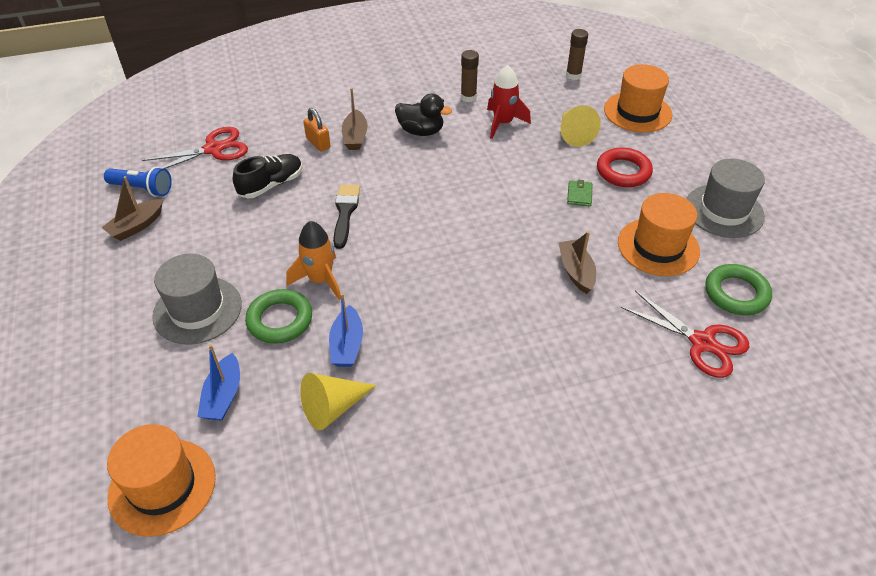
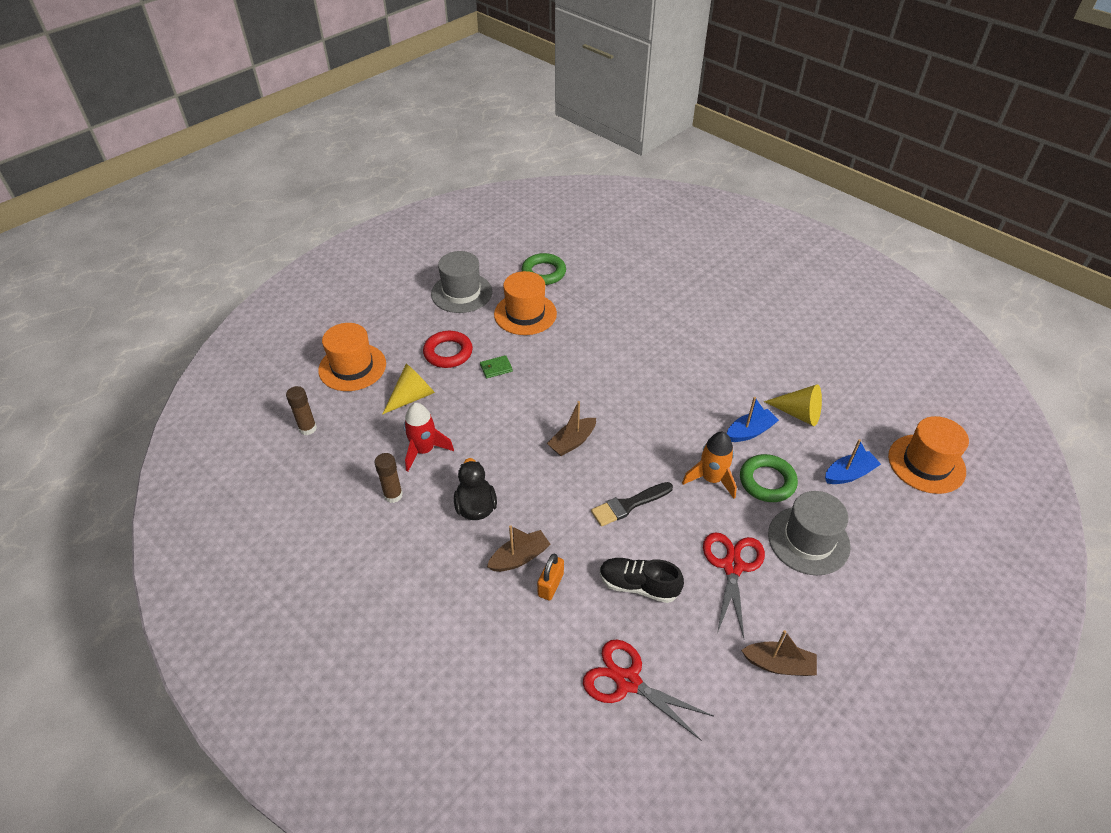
camera: 120 degrees left, 0 degrees up
blue flashlight [104,167,172,197] -> none
brown boat [558,231,596,294] -> brown boat moved to [547,401,596,456]
red scissors [621,290,749,378] -> red scissors moved to [703,532,765,638]

